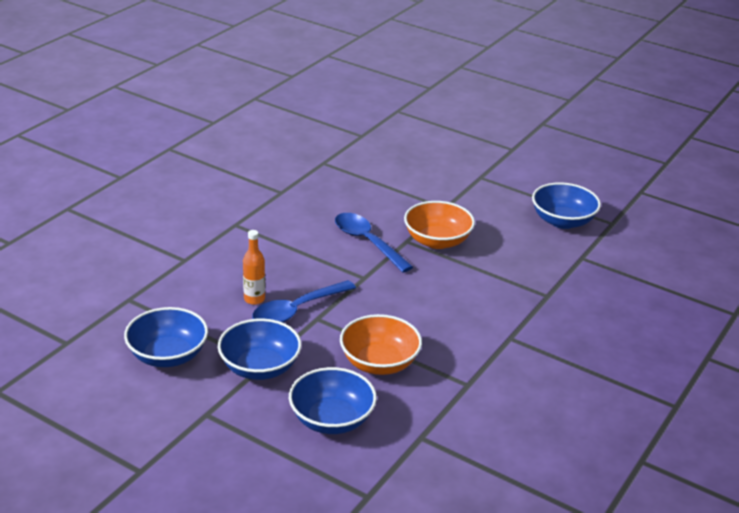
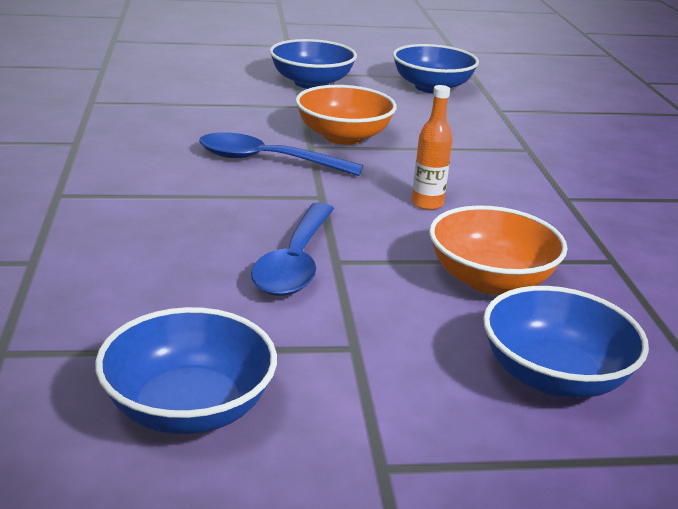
camera: 40 degrees left, 5 degrees down
blue bowl [218,319,302,380] -> blue bowl moved to [269,39,357,89]
orange bottle [243,230,265,305] -> orange bottle moved to [412,85,453,210]

